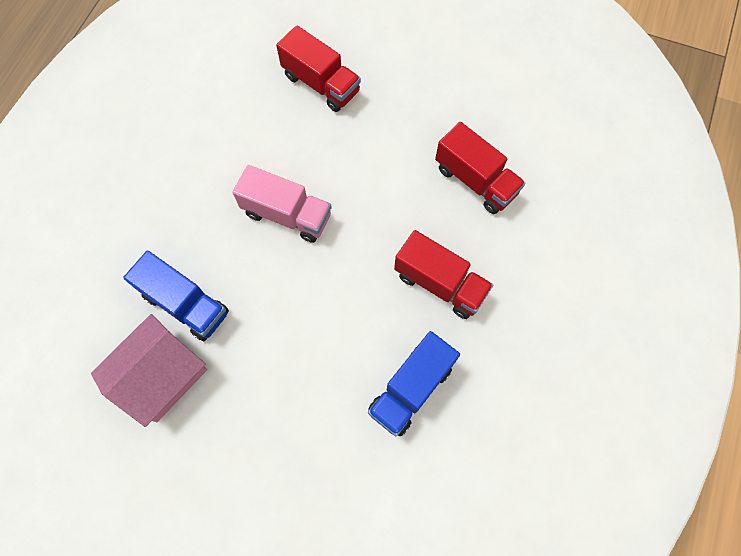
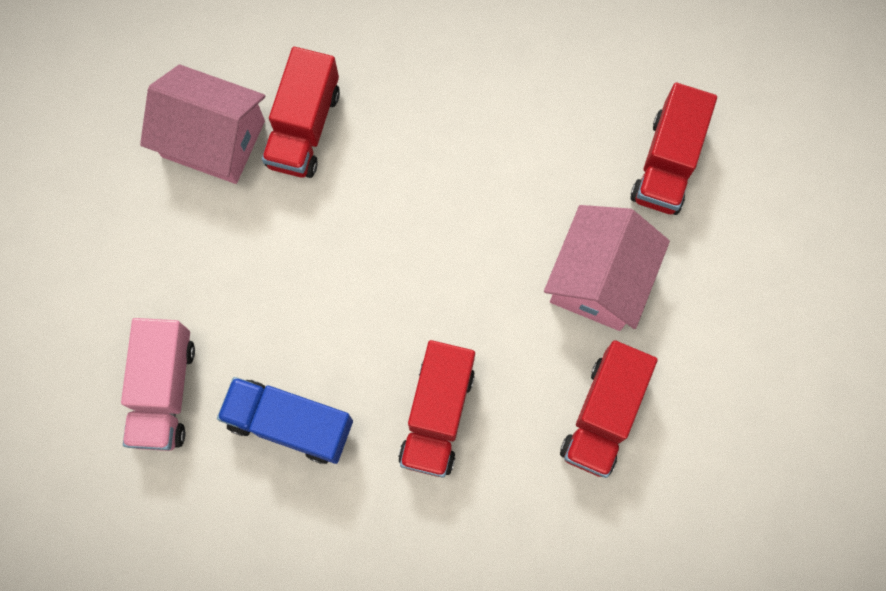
camera: 70 degrees right, 5 degrees up
blue truck [123,251,229,341] -> red truck [262,47,340,178]
pink truck [232,165,332,243] -> pink truck moved to [121,318,195,451]
none -> pink house [544,205,670,331]

